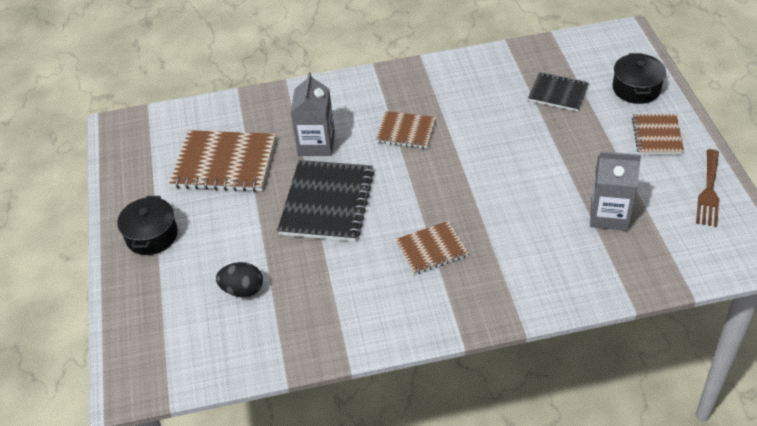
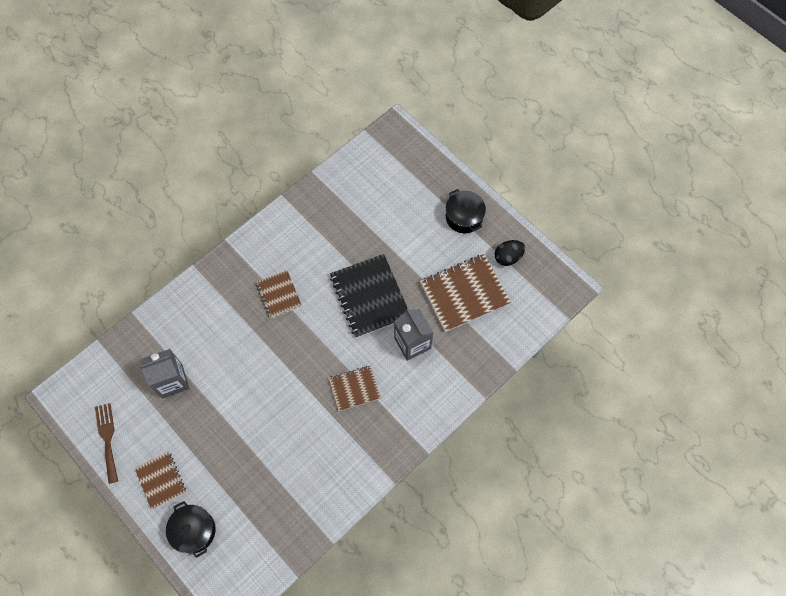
camera: 145 degrees right, 20 degrees up
black egg [216,262,263,297] -> black egg moved to [495,240,525,266]
brown notebook [396,221,469,275] -> brown notebook turned 60 degrees counterclockwise [256,270,302,319]
black notebook [528,72,589,111] -> none

